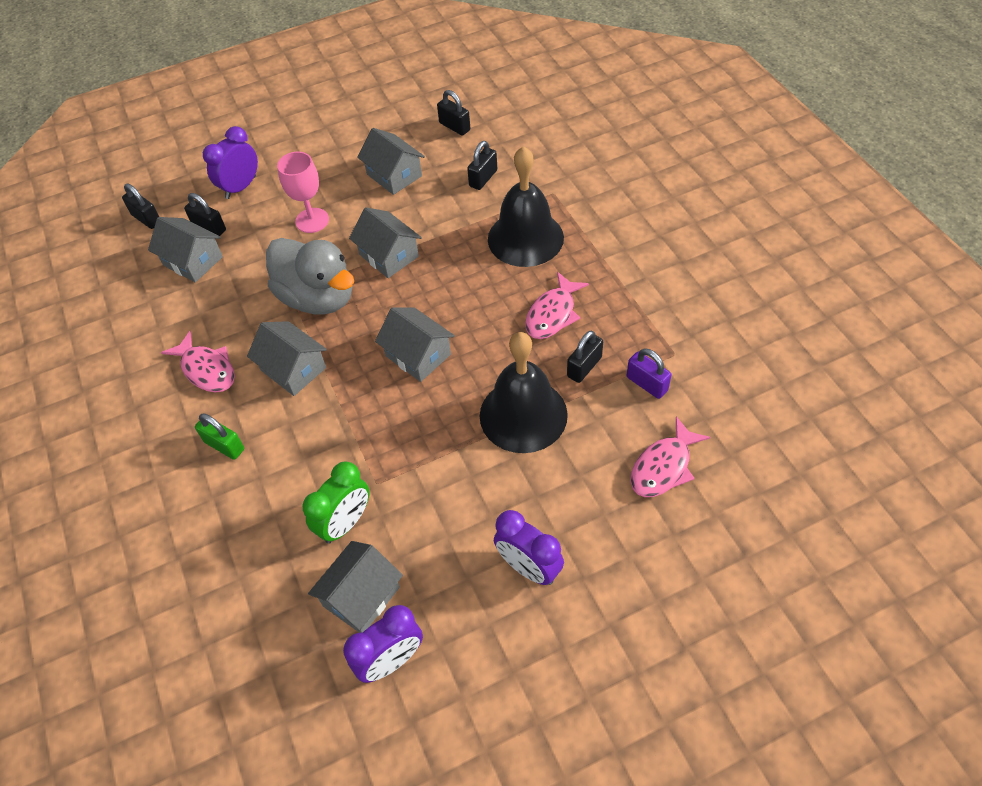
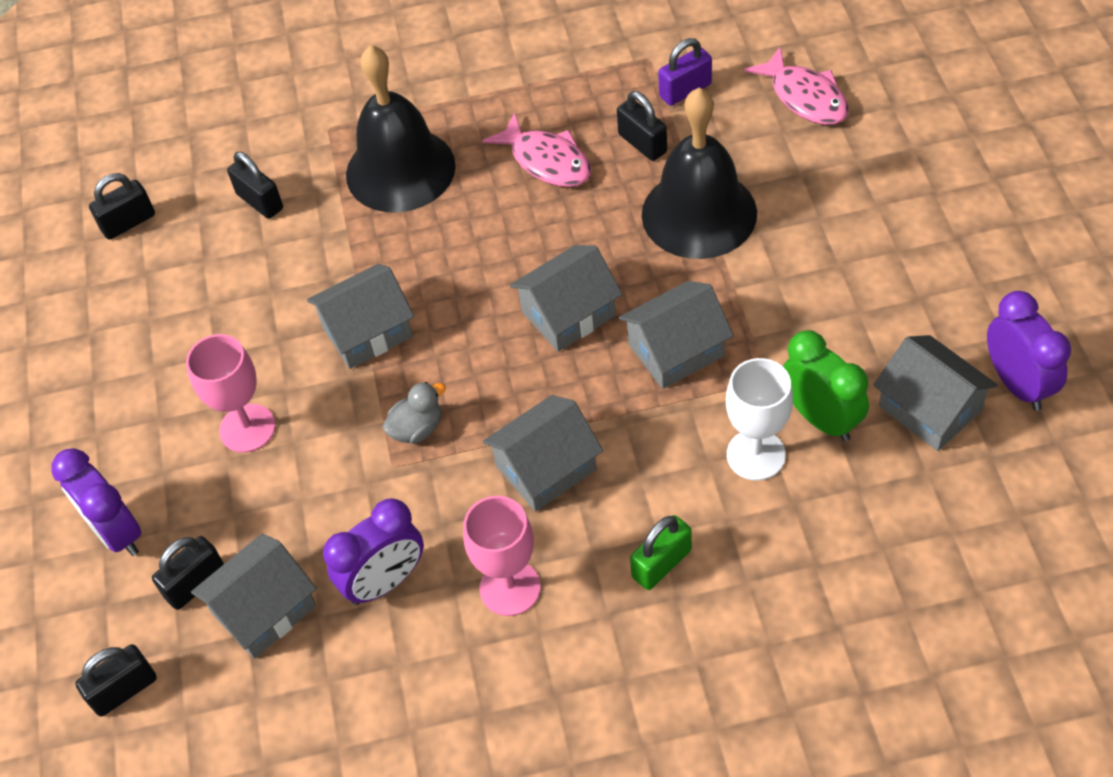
camera: 75 degrees left, 0 degrees up
pink fish [161,331,235,392] -> pink goblet [463,496,541,616]
grey duck [266,238,354,315] -> grey duck [383,382,446,444], size x0.41
grey house [357,128,425,195] -> grey house moved to [619,281,734,389]
purple clock [494,510,564,585] -> purple clock moved to [323,498,424,605]
none -> white goblet [726,358,793,481]

